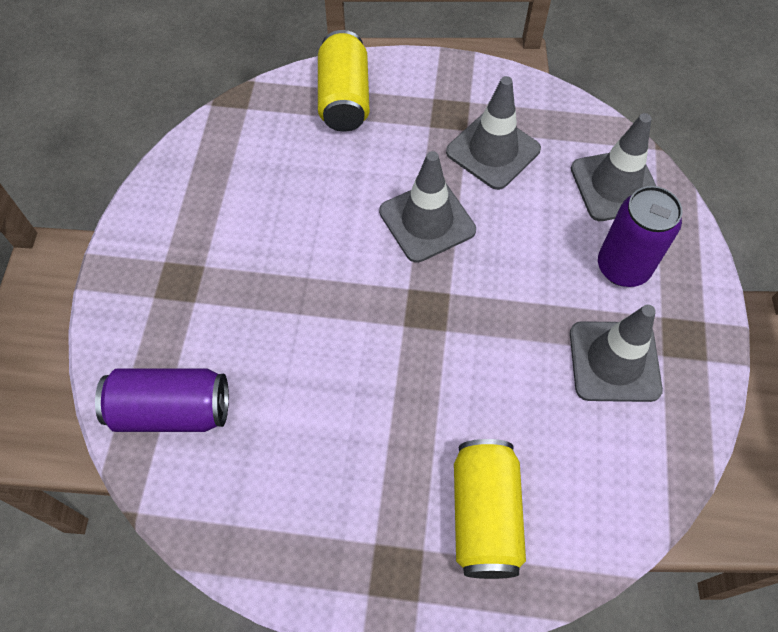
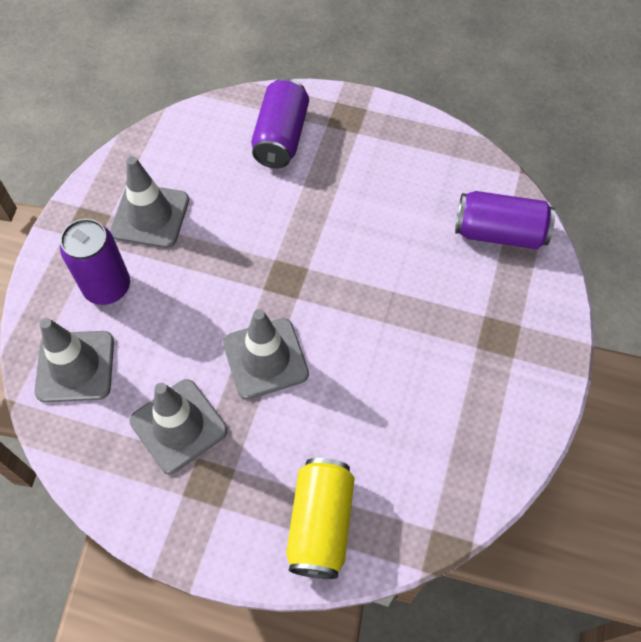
camera: 170 degrees left, 0 degrees up
yellow can [454,439,526,579] -> purple can [251,78,309,168]

